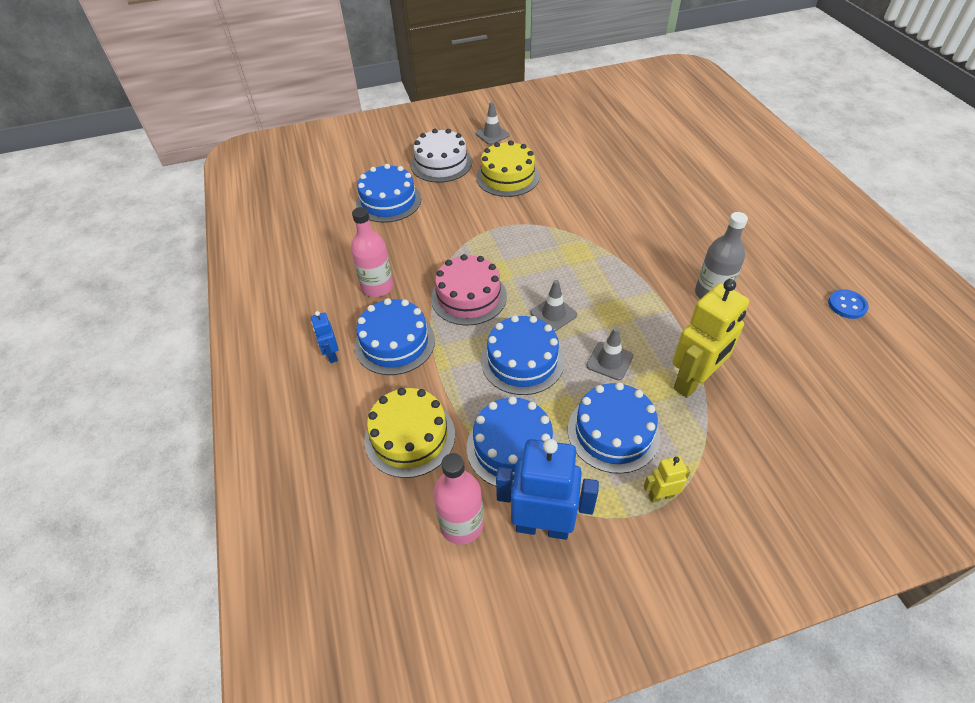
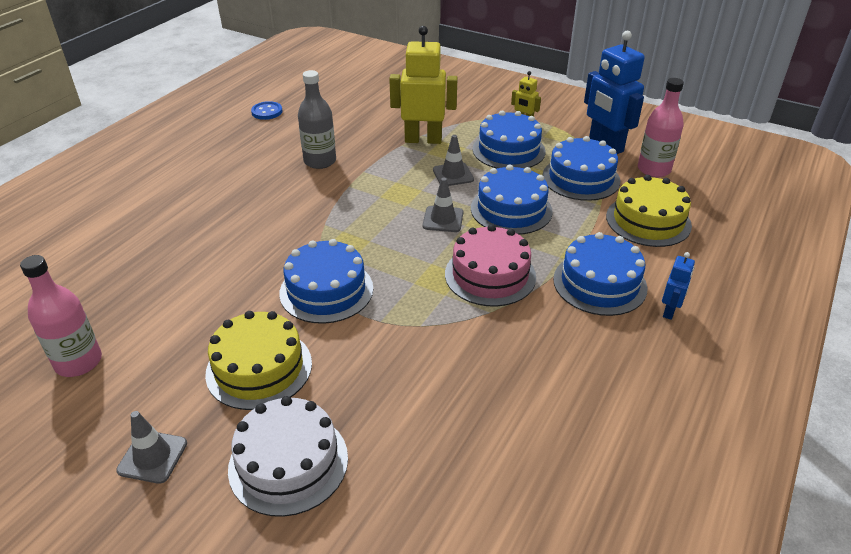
camera: 135 degrees left, 10 degrees down
pink bottle [351,207,394,297] -> pink bottle moved to [20,255,102,377]
blue cake [356,164,421,223] -> blue cake moved to [279,239,373,324]

